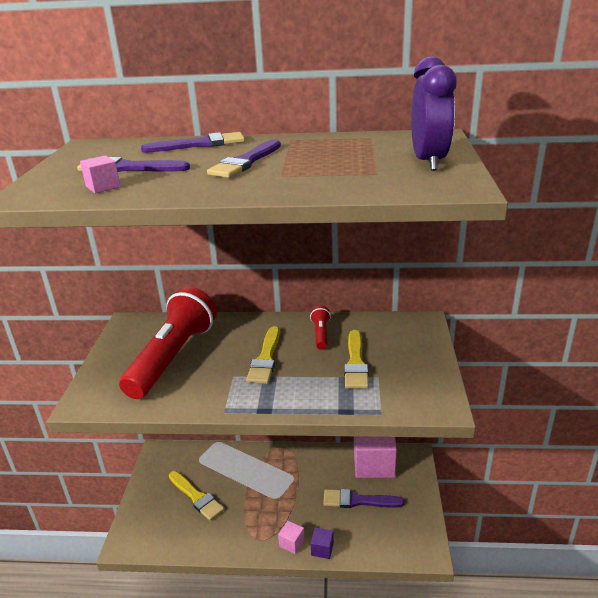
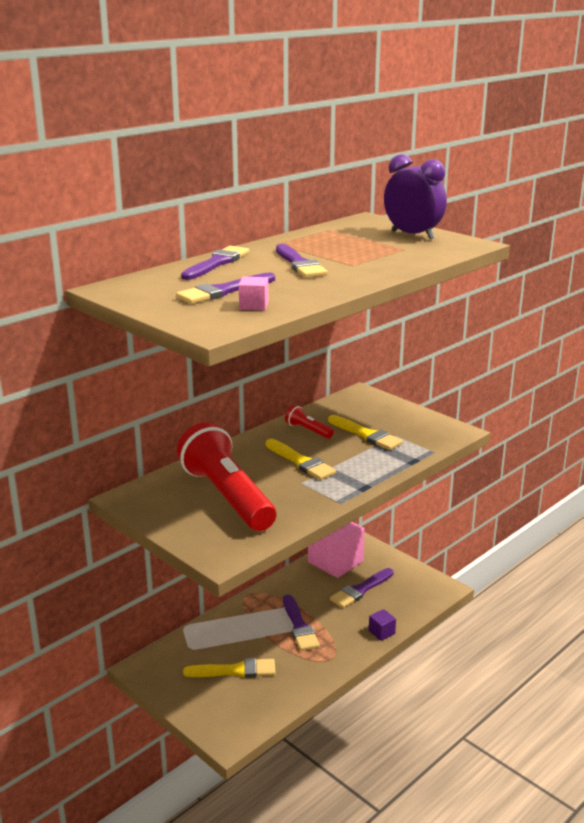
camera: 50 degrees left, 5 degrees down
pink cube [278,521,305,554] -> none
none -> purple brush [283,595,320,651]

